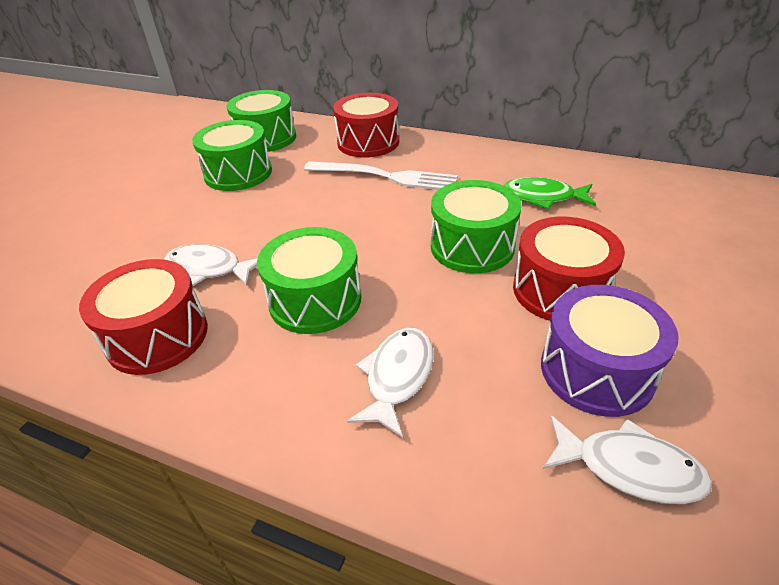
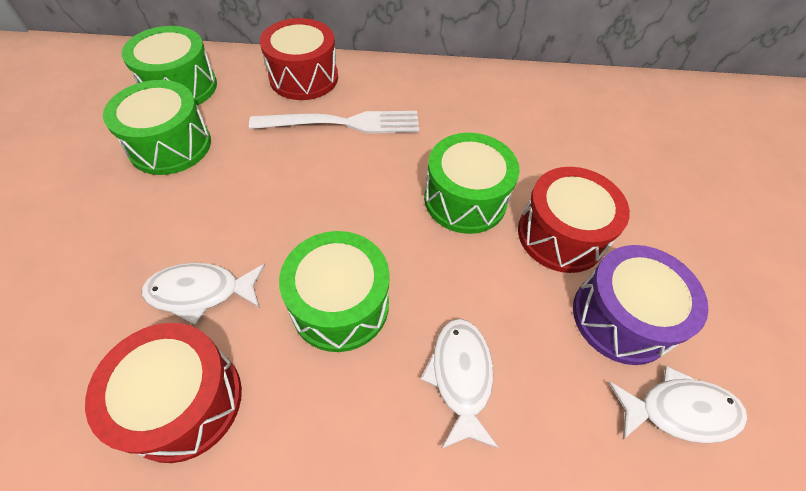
camera: 25 degrees left, 15 degrees up
green fish [504,177,596,209] -> none

